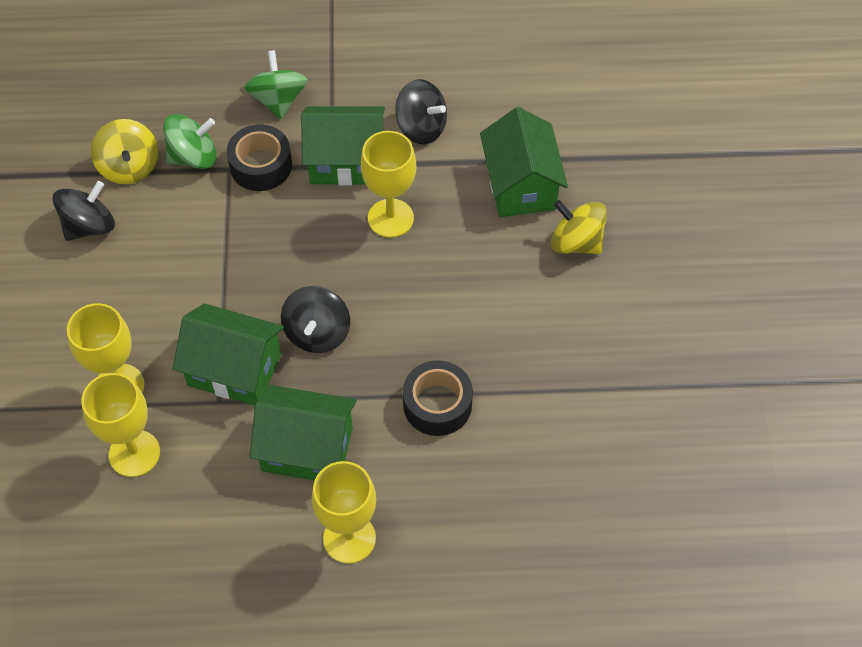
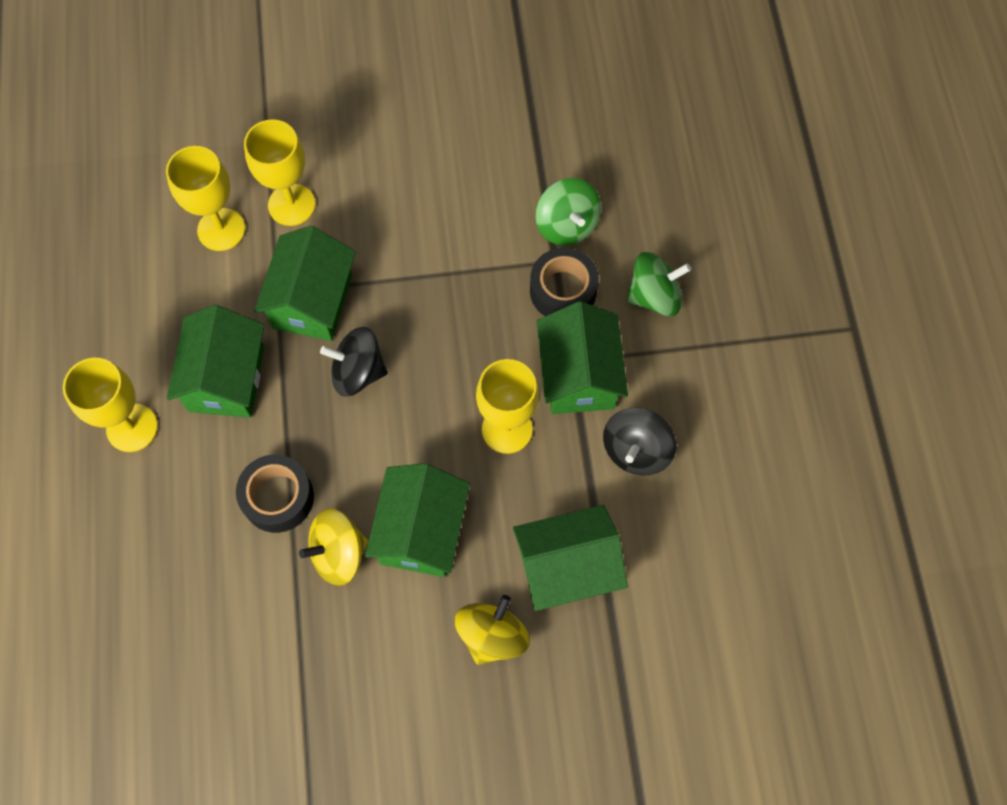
camera: 85 degrees right, 10 degrees up
black spinning top [52,181,115,241] -> none
yellow spinning top [91,119,158,184] -> yellow spinning top moved to [299,508,368,586]
none -> green house [365,463,470,577]

